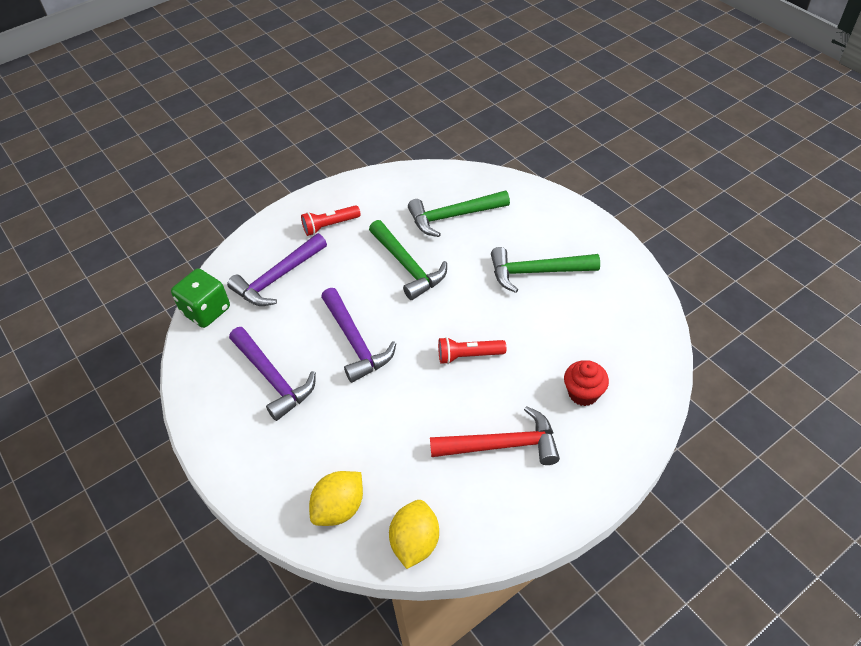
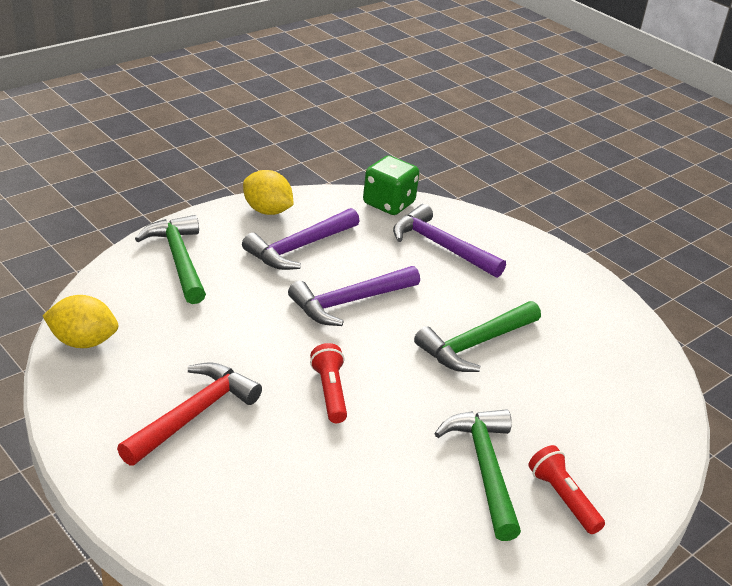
camera: 80 degrees right, 15 degrees down
red flashlight [301,205,361,236] -> red flashlight moved to [528,445,605,534]
yellow lemon [309,471,363,526] -> yellow lemon moved to [243,170,294,215]
green hammer [408,191,510,237] -> green hammer moved to [135,215,206,304]
red hammer [430,406,560,465] -> red hammer turned 135 degrees counterclockwise [117,363,262,466]
red cupcake [564,360,609,406] -> none

